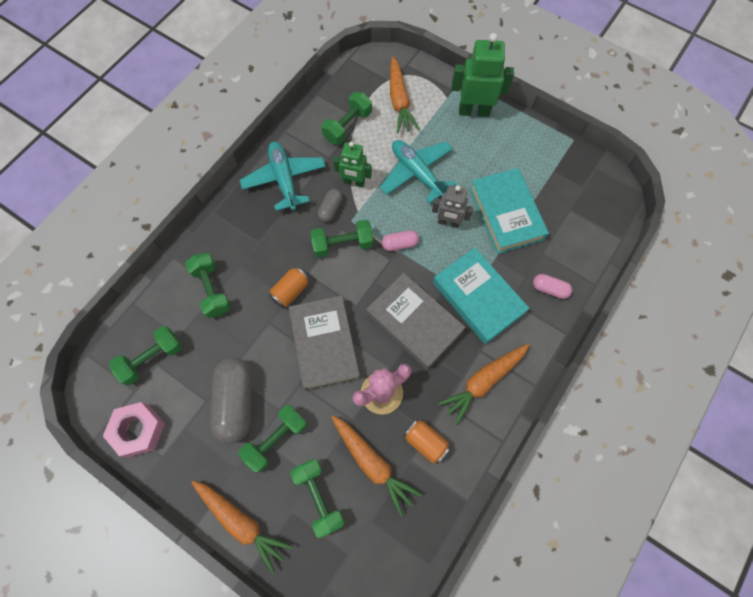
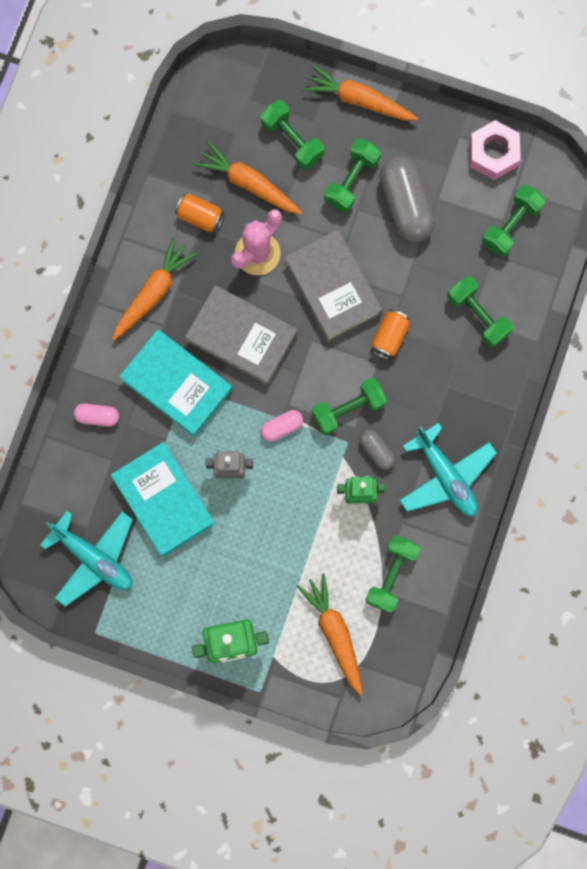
camera: 165 degrees right, 10 degrees up
grey capsule [318,189,343,222] -> grey capsule turned 45 degrees counterclockwise [359,429,395,470]
turquoise plane [380,140,456,204] -> turquoise plane moved to [40,511,133,607]

